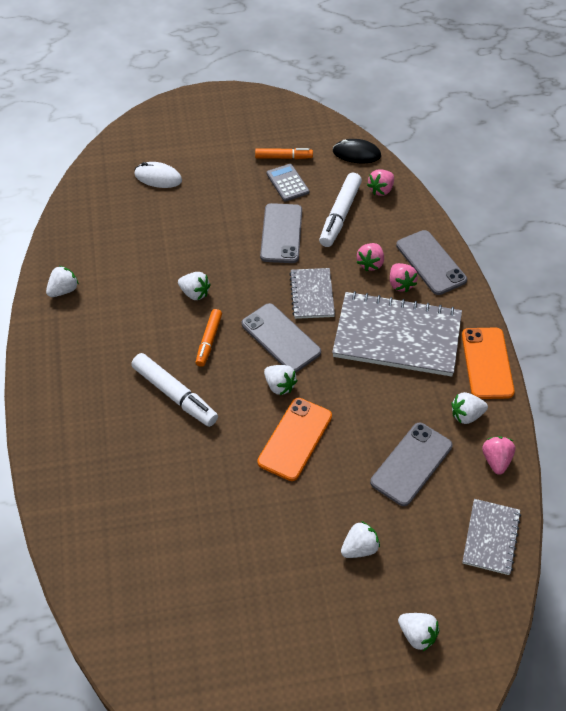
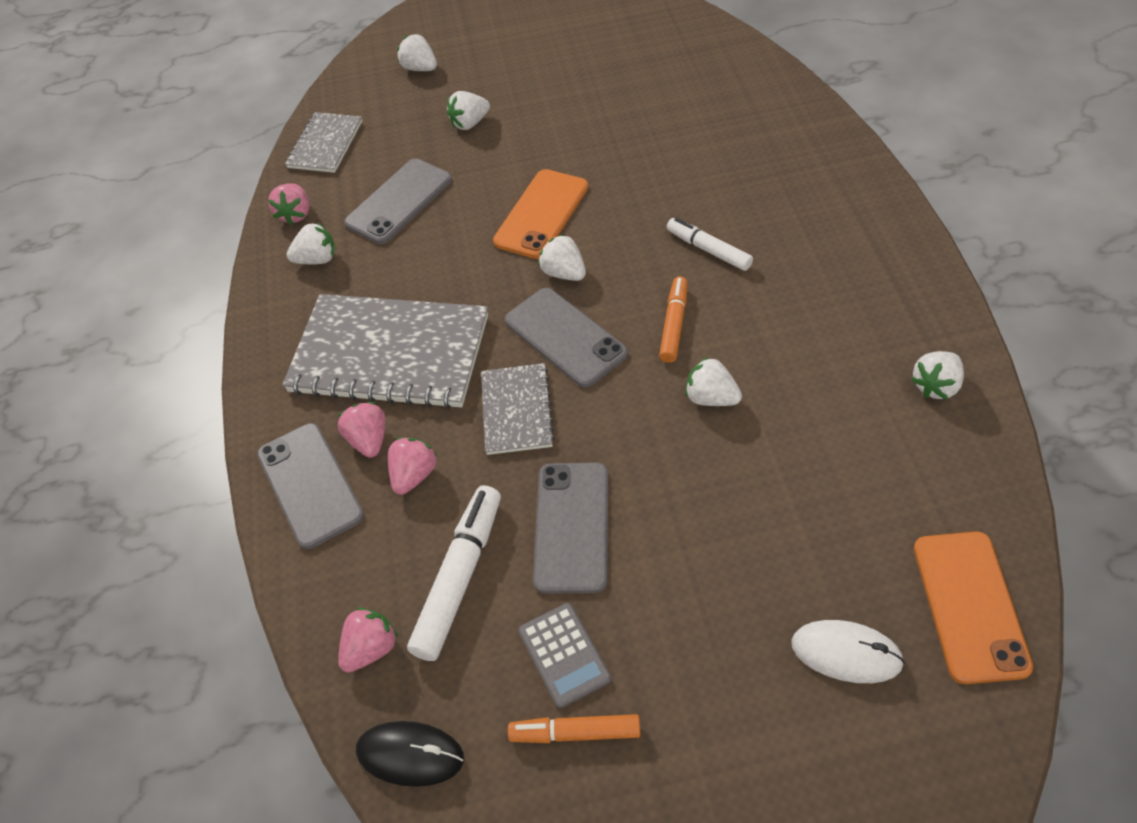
camera: 175 degrees left, 0 degrees up
white marker [131,353,218,427] -> white marker [667,218,753,271], size x0.64
orange phone [462,328,515,399] -> orange phone moved to [914,531,1033,684]

